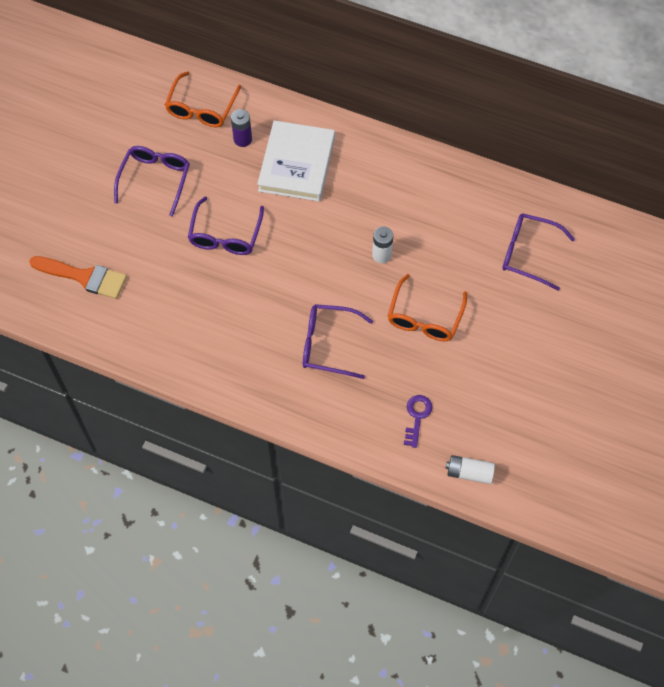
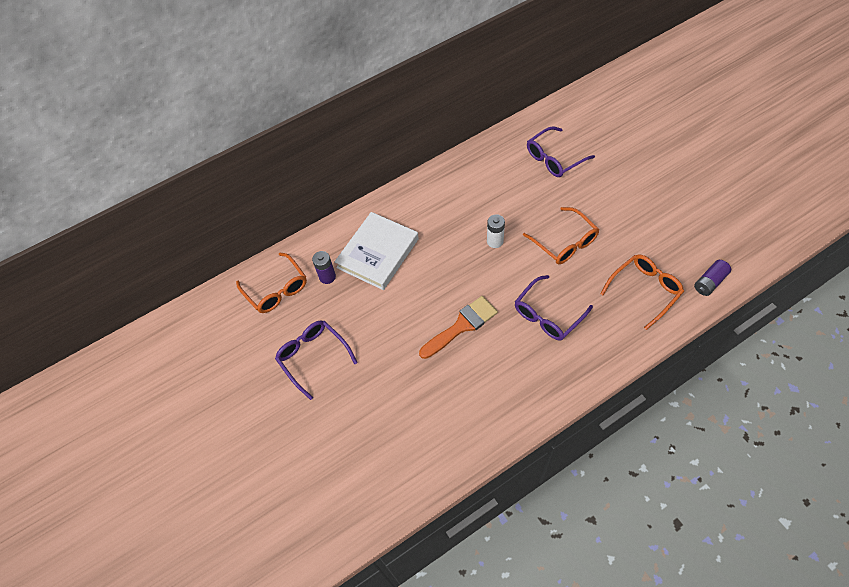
camera: 50 degrees left, 5 degrees down
orange brush [29,256,127,299] -> orange brush moved to [419,296,498,359]
purple glasses [188,197,264,255] -> none
white book [257,120,335,202] -> white book turned 75 degrees clockwise [334,212,419,290]
purple key [404,395,432,448] -> orange glasses [600,254,684,330]
white battery [446,455,495,484] -> purple battery [694,260,731,296]

